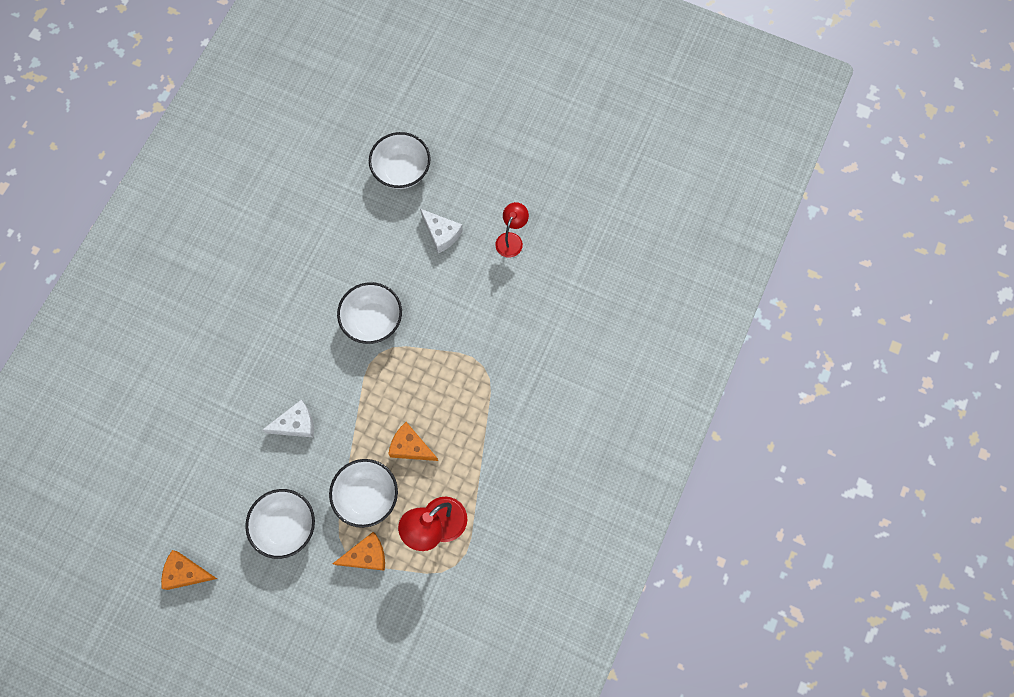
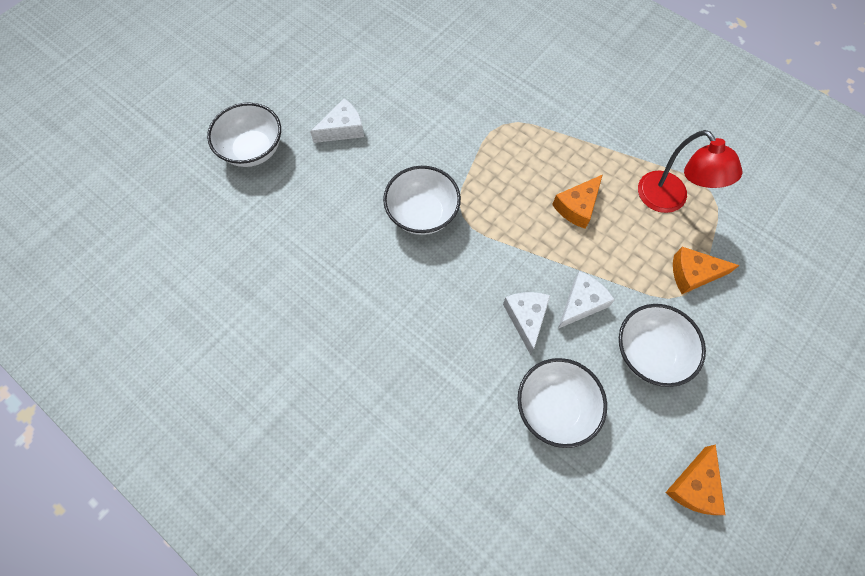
camera: 75 degrees left, 5 degrees down
white bowl [329,459,398,528] -> white bowl moved to [517,358,607,448]
orange cheese [333,532,385,571] -> orange cheese turned 90 degrees counterclockwise [673,247,740,294]
red lamp [495,202,529,257] -> none
none -> white cheese [558,271,615,329]

